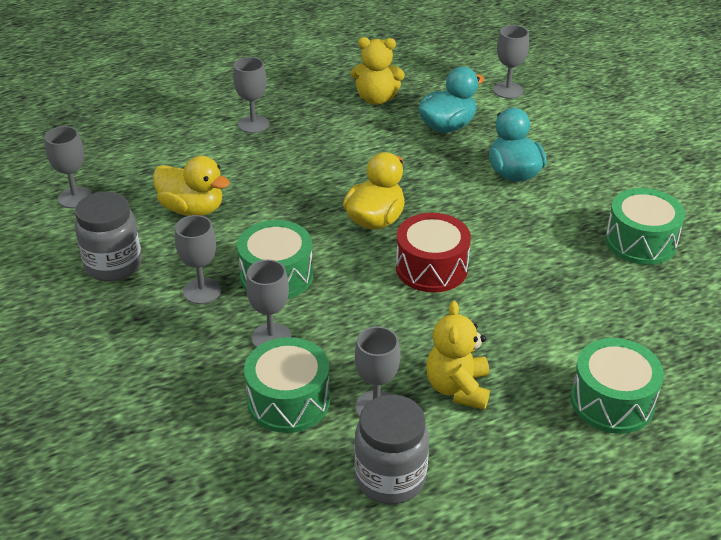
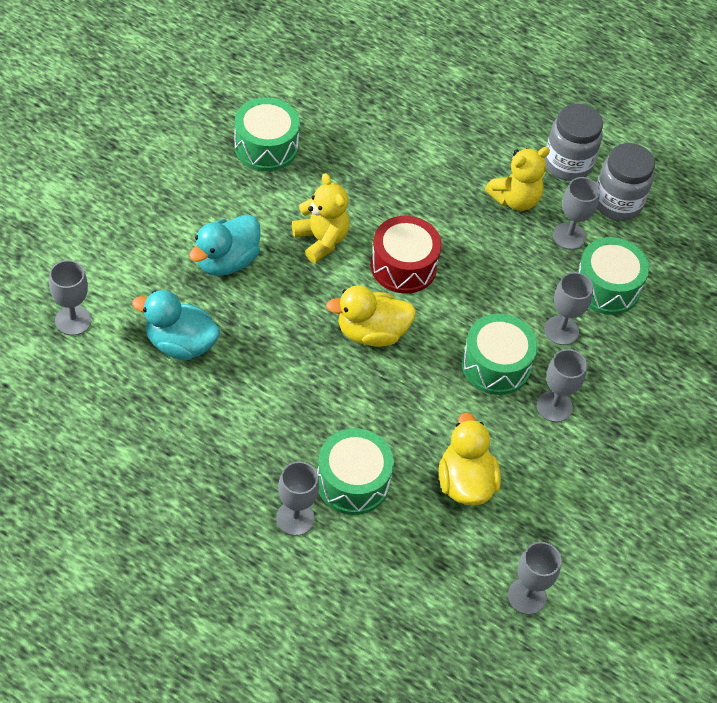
camera: 130 degrees left, 15 degrees up
grey jar [75,192,142,282] -> grey jar moved to [544,104,603,181]
yellow teddy bear [351,37,405,105] -> yellow teddy bear moved to [292,173,350,263]
green drum [571,338,664,434] -> green drum moved to [317,428,394,515]

